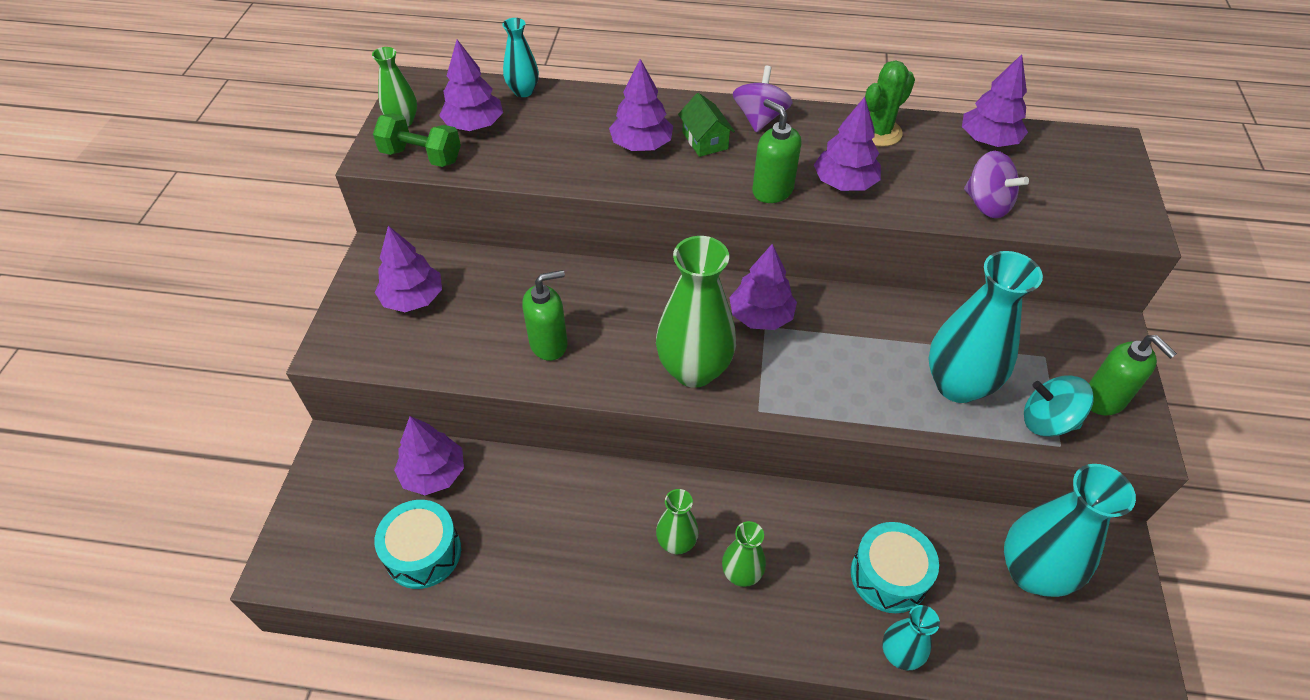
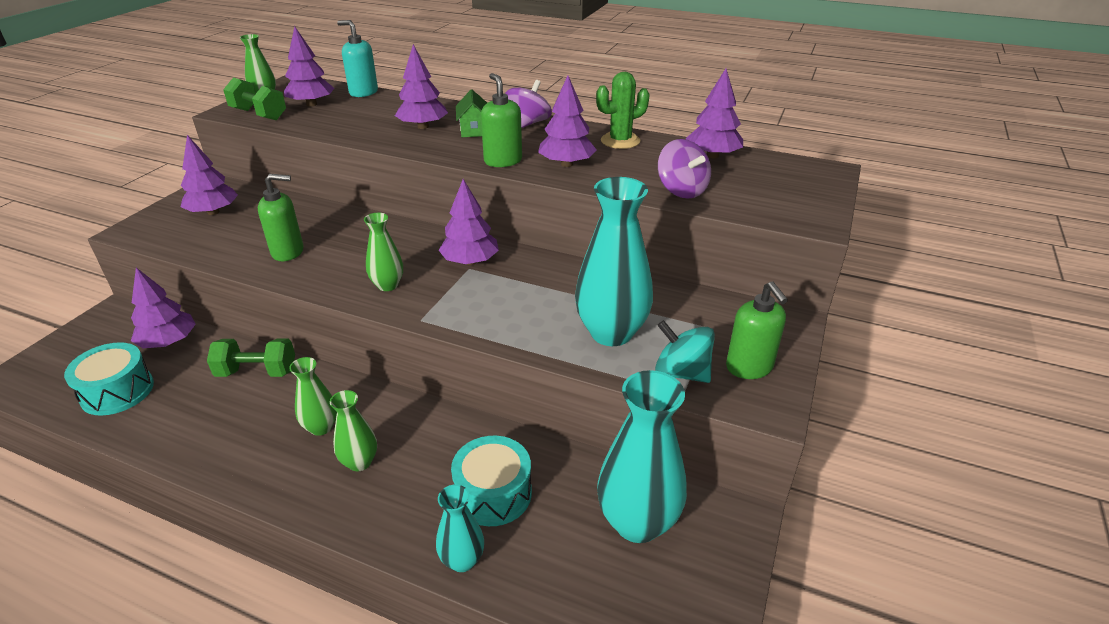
camera: 15 degrees right, 15 degrees down
turquoise vase [502,18,539,97] -> turquoise soap dispenser [337,20,378,97]
green vase [656,236,736,388] -> green vase [364,213,403,291], size x0.53
none -> green dumbbell [207,338,295,377]

